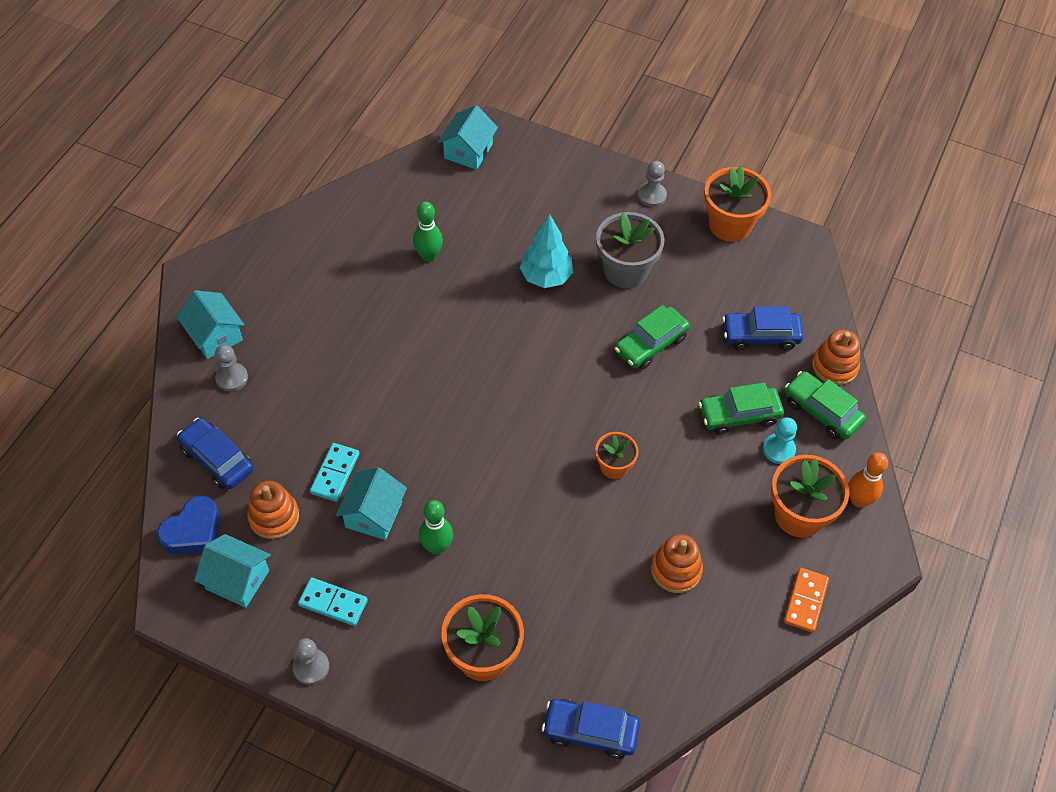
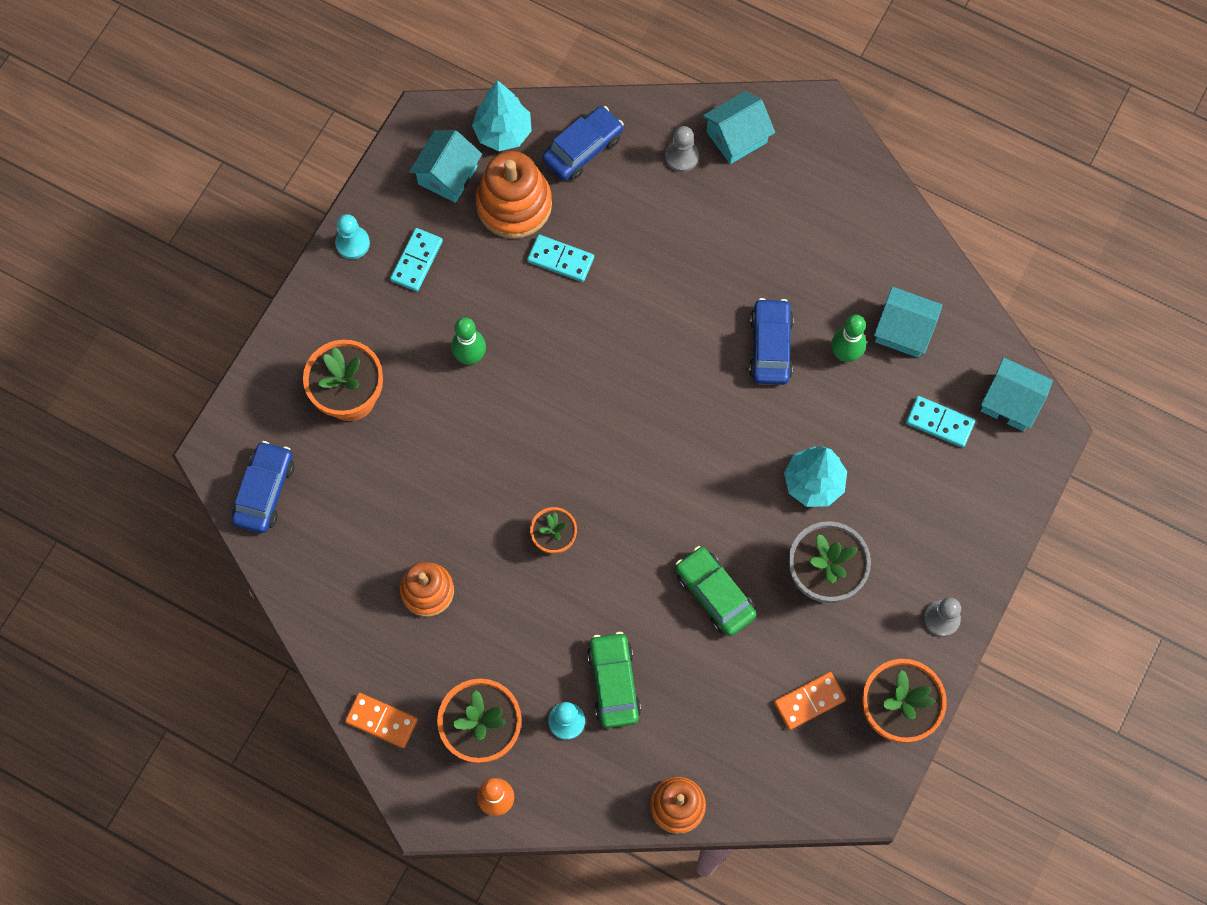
camera: 95 degrees right, 15 degrees up
blue heart [157,496,220,554] -> turquoise tree [472,80,531,151]
orange stacking toy [247,480,299,539] -> orange stacking toy [476,151,552,239], size x1.51
grey pawn [292,638,329,685] -> turquoise pawn [335,214,370,259]
turquoise house [336,467,407,540] -> turquoise house moved to [874,287,942,358]
blue car [722,306,803,350] -> blue car moved to [749,298,794,385]
green car [785,371,866,439] -> none
none -> orange domino [774,672,846,730]
none -> turquoise domino [906,396,975,448]

